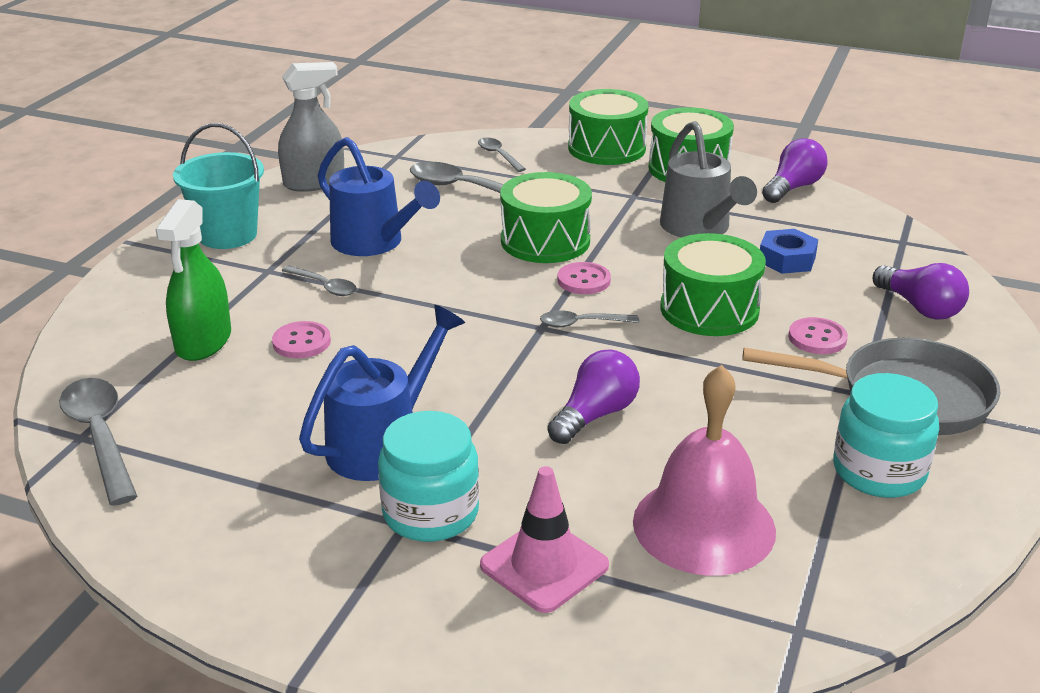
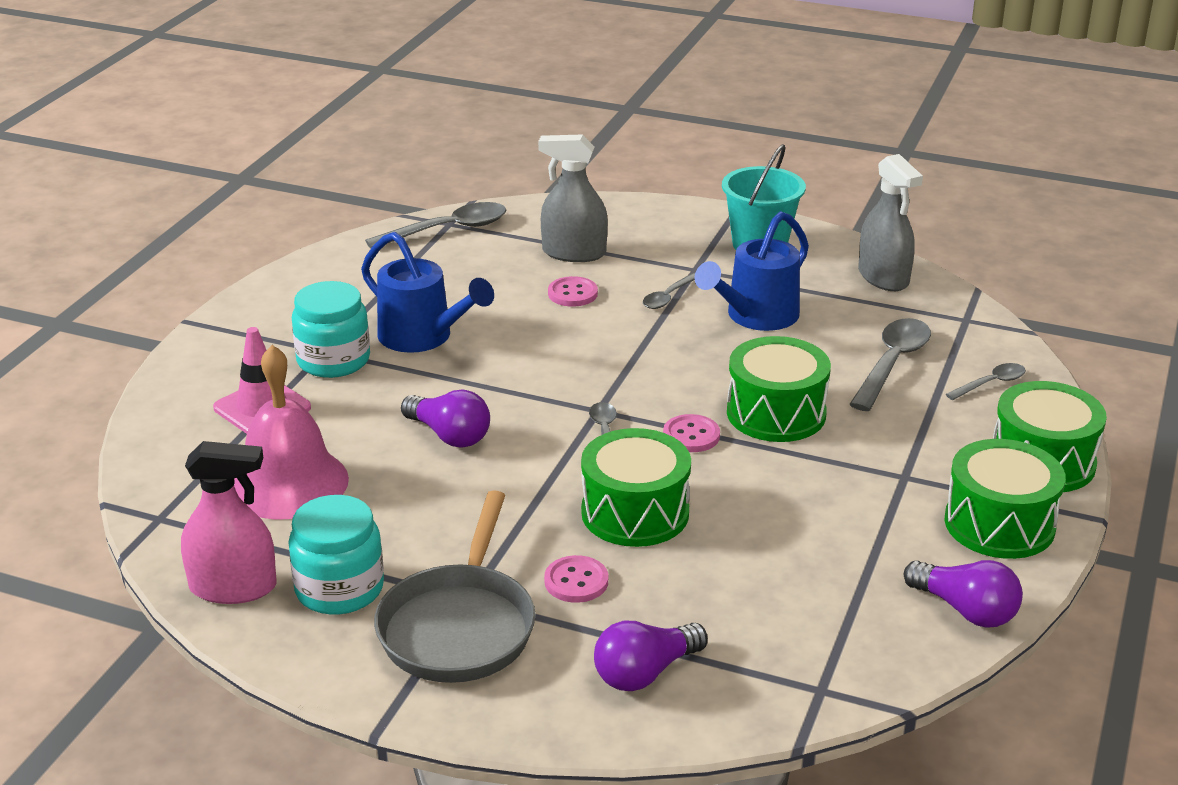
camera: 90 degrees right, 0 degrees up
green spray bottle [155,199,231,361] -> grey spray bottle [538,134,608,262]
grey watering can [660,121,757,237] -> none
blue nut [760,229,818,274] -> none
none -> pink spray bottle [181,441,277,604]

